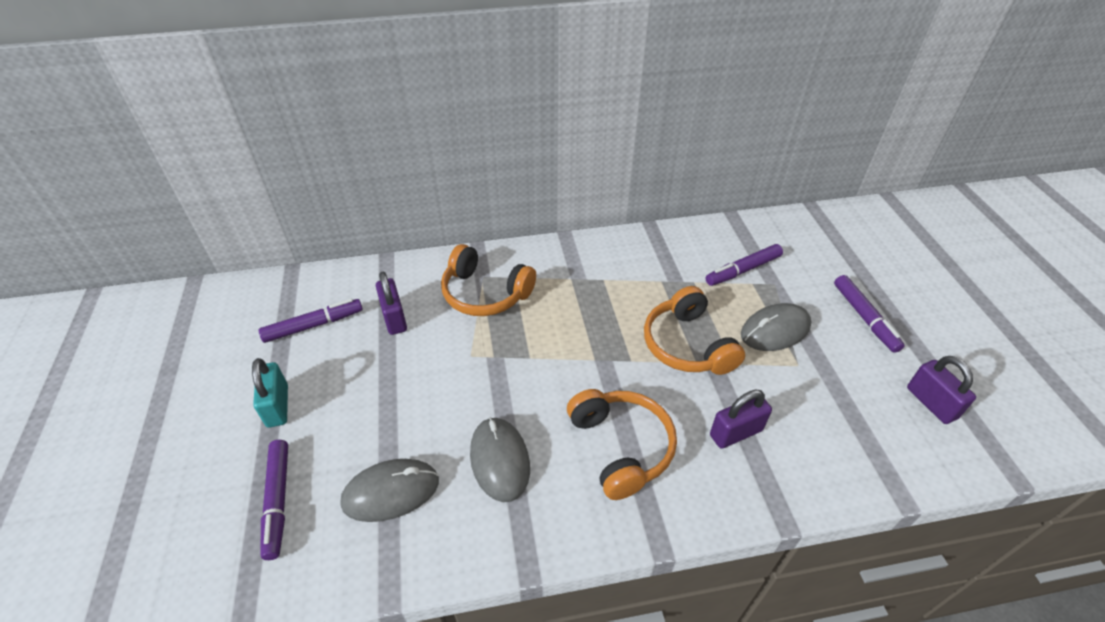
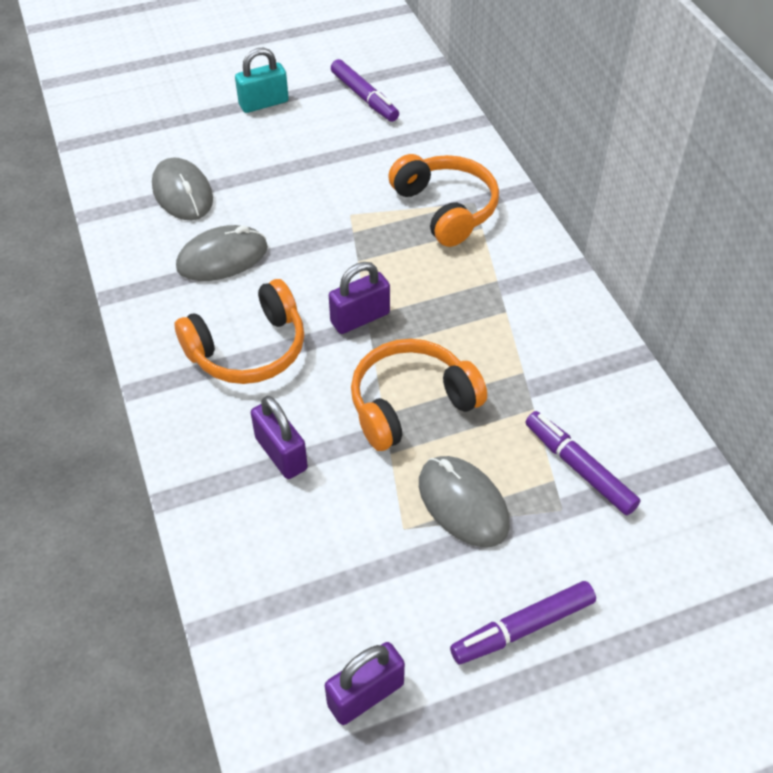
camera: 80 degrees right, 5 degrees up
purple marker [261,440,288,560] -> none
purple padlock [376,272,407,335] -> purple padlock moved to [329,262,390,334]
orange headphones [441,244,536,316] -> orange headphones turned 135 degrees clockwise [388,154,499,247]

